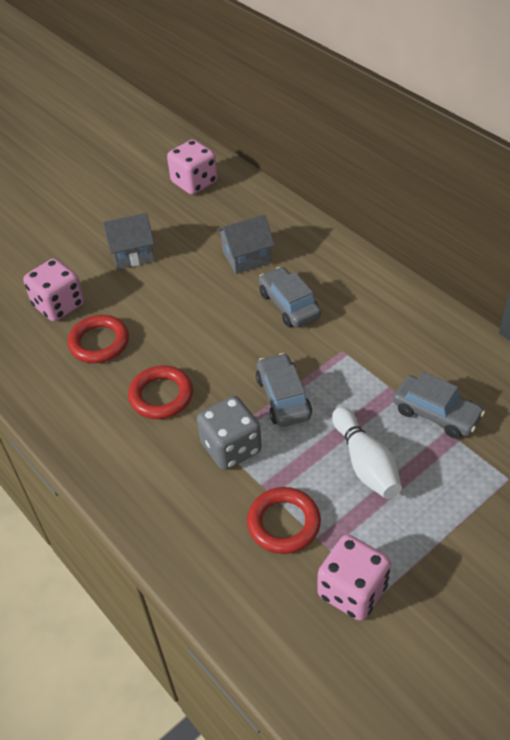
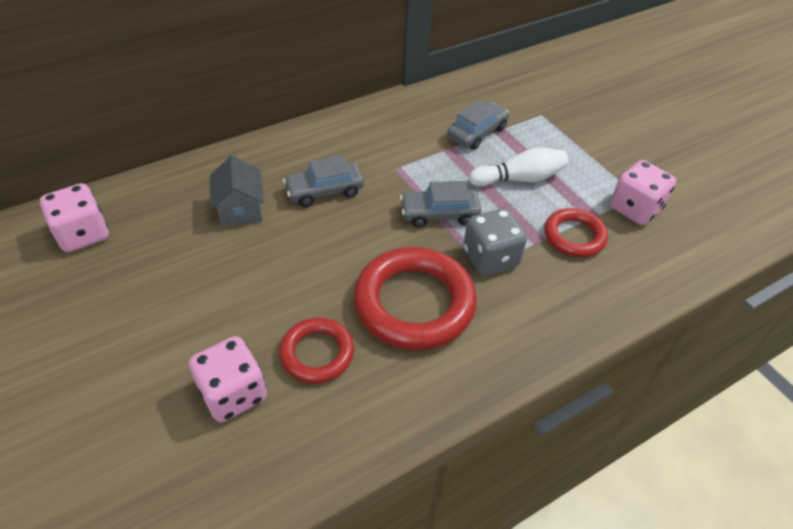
camera: 85 degrees left, 0 degrees up
grey house [103,213,155,269] -> none
red ring [128,365,193,419] -> red ring [354,247,477,350], size x1.76

